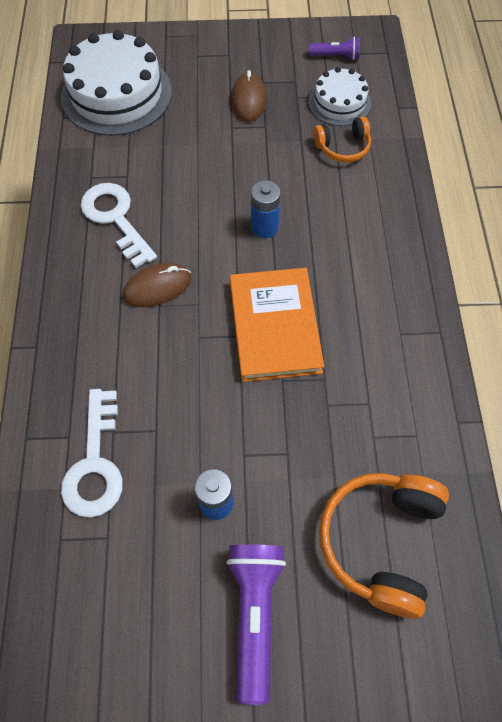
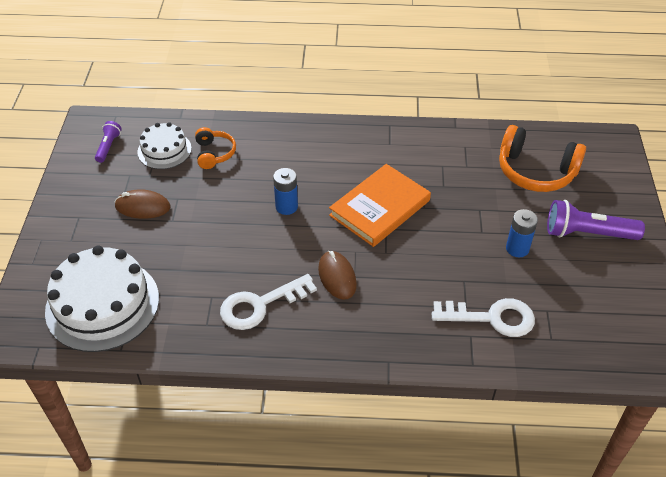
camera: 85 degrees left, 15 degrees down
orange book [230,268,324,382] -> orange book turned 45 degrees counterclockwise [329,164,431,247]

